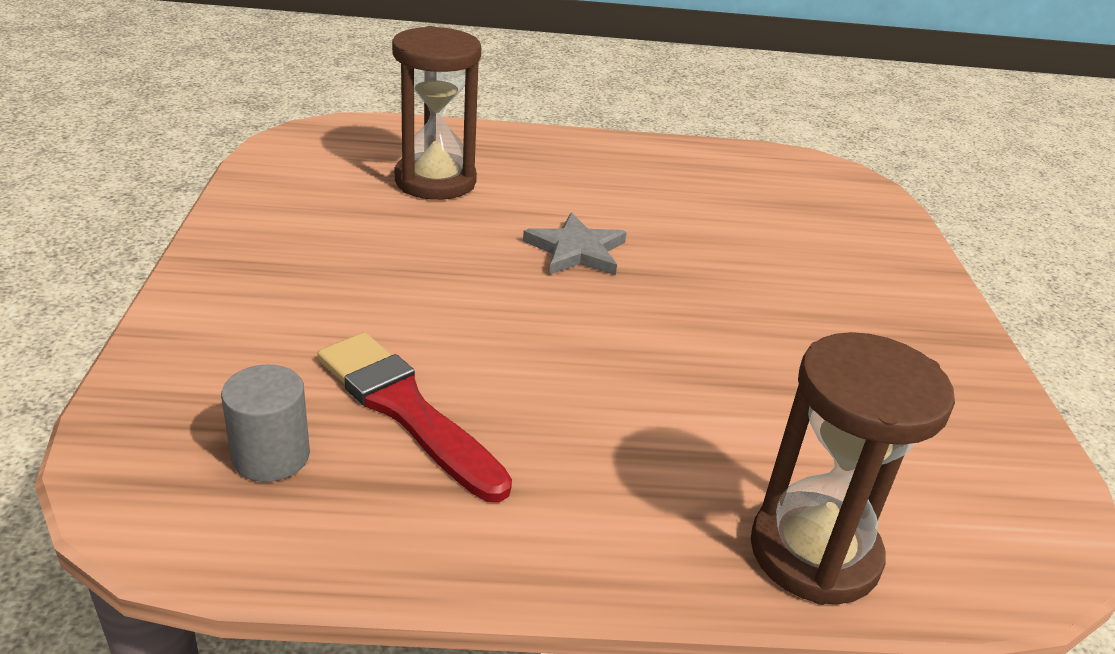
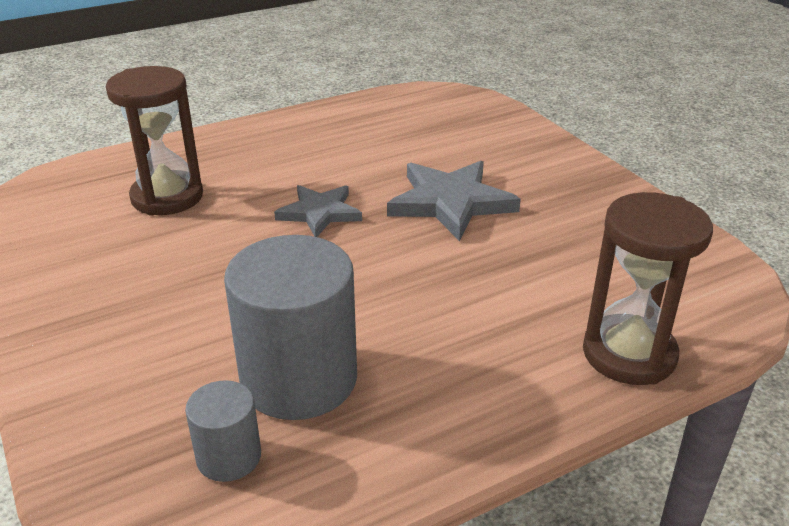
camera: 25 degrees left, 0 degrees up
red brush [318,332,512,502] -> grey cylinder [224,235,357,420]
none -> grey star [387,161,521,241]

